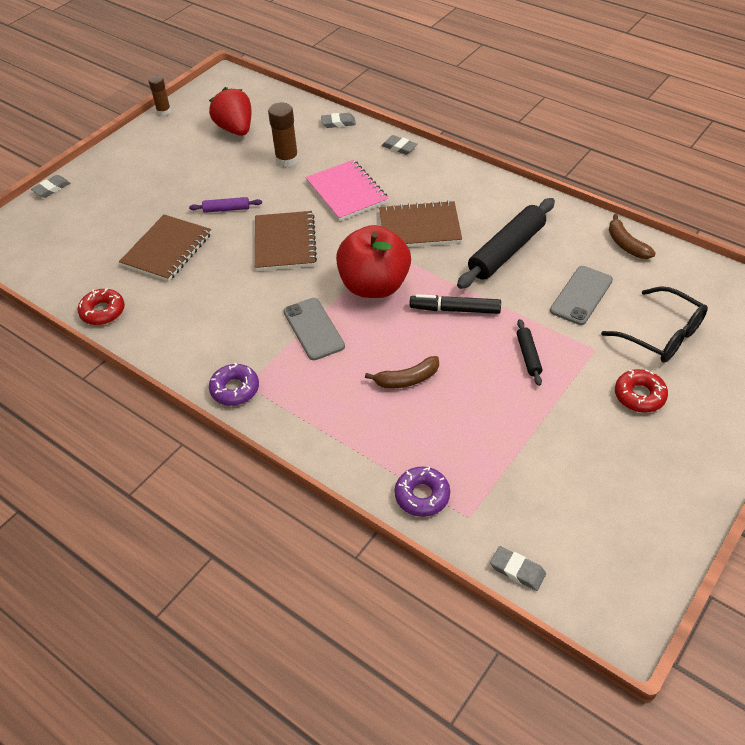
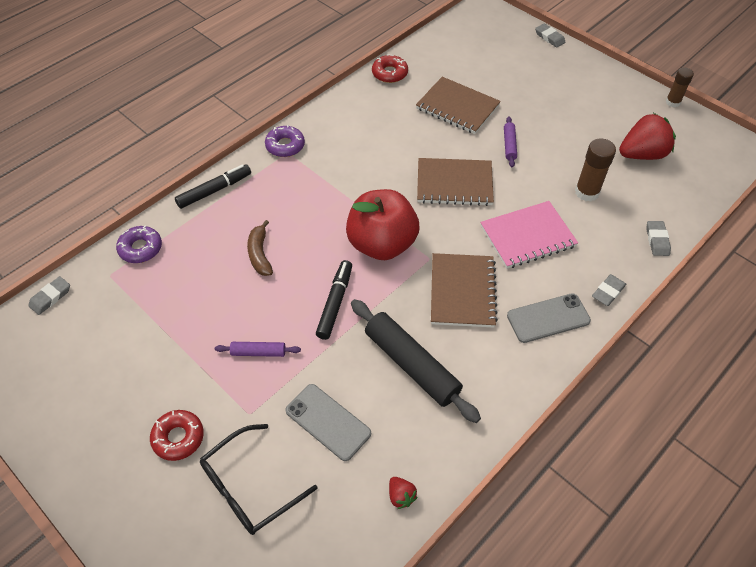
camera: 95 degrees right, 5 degrees up
grey phone [283,298,345,360] -> grey phone moved to [507,293,591,343]
black rolling pin [517,319,543,386] -> purple rolling pin [215,342,301,357]
brown banana [609,214,656,259] -> red strawberry [389,477,418,509]
none -> black marker [175,164,251,209]

